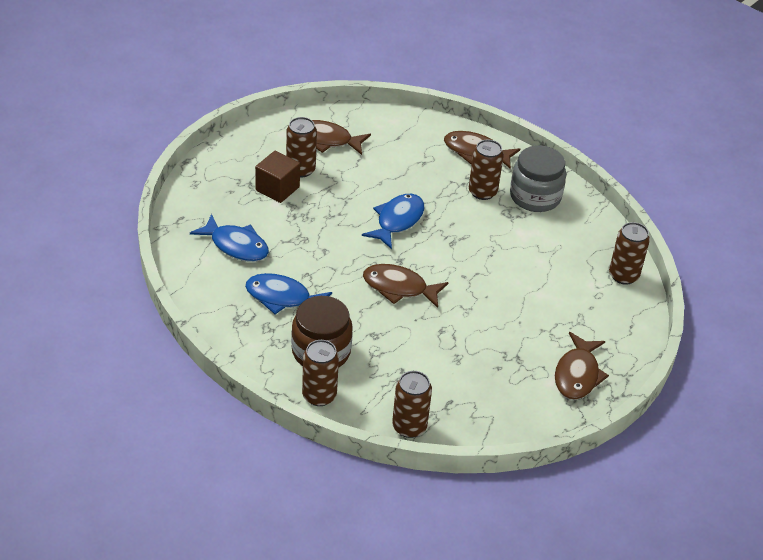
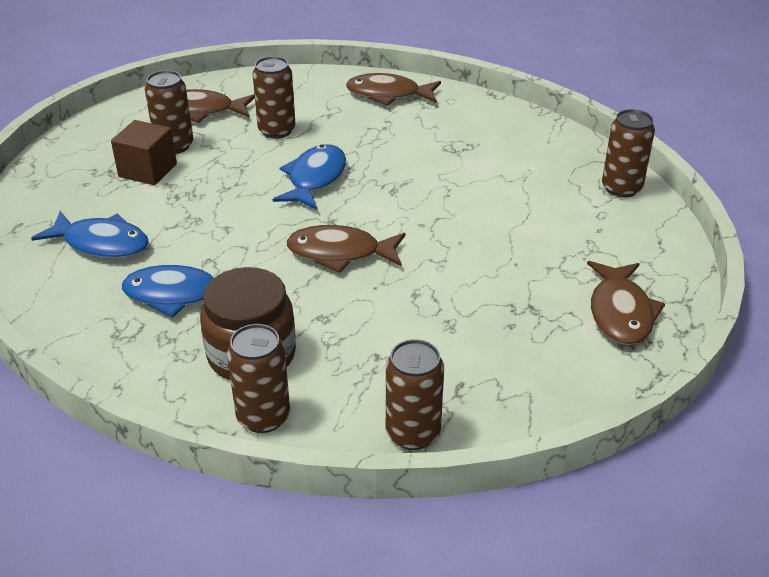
camera: 10 degrees left, 5 degrees down
brown can [469,140,504,200] -> brown can moved to [253,56,296,139]
grey jar [510,145,566,212] -> none

